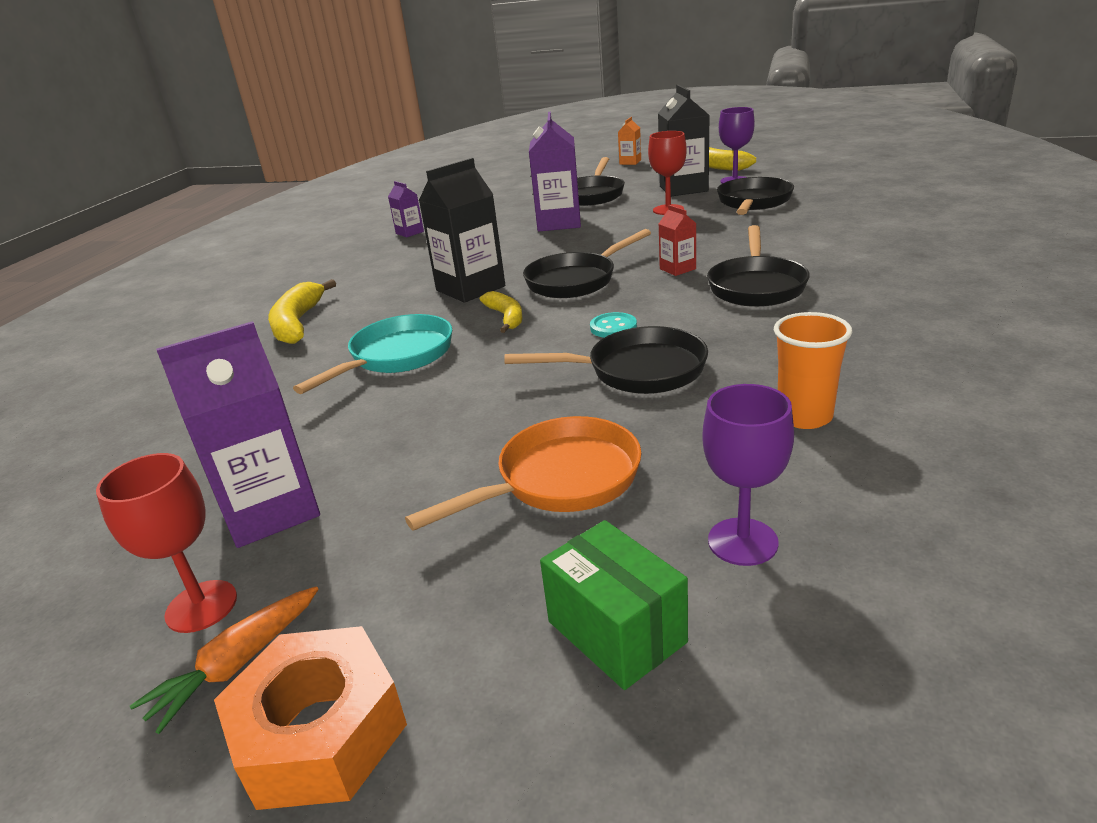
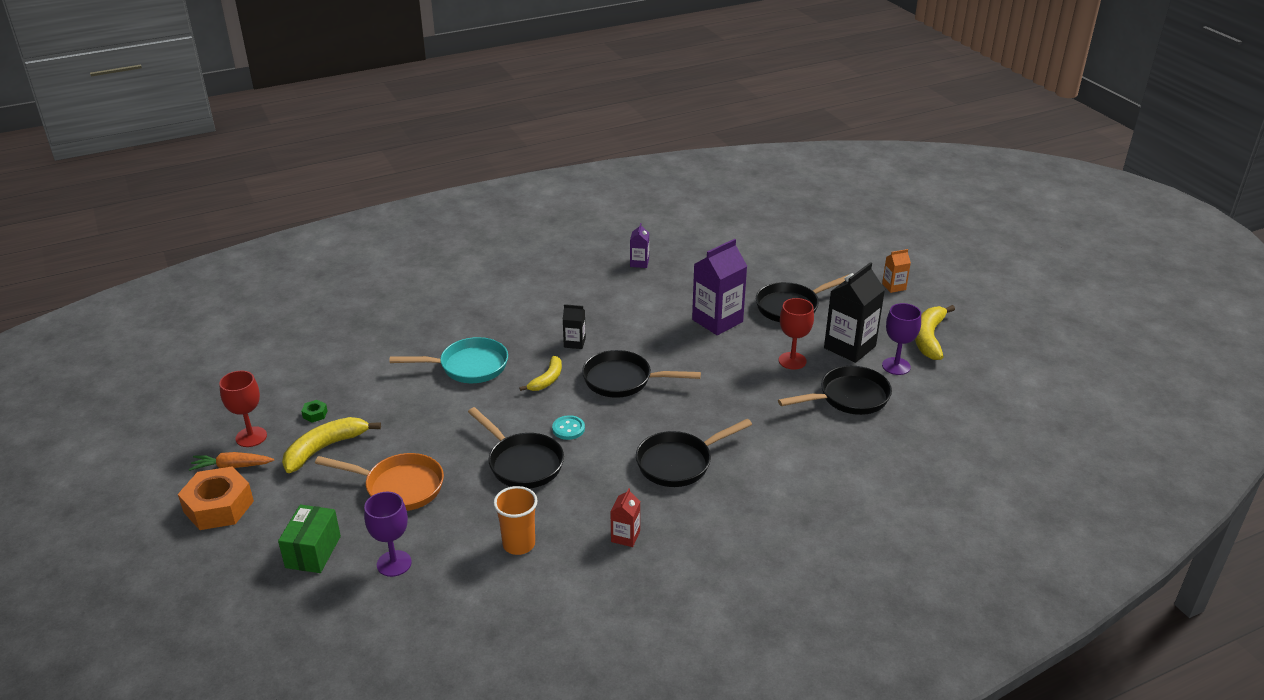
camera: 45 degrees right, 5 degrees up
purple carton [156,321,320,548] -> green nut [301,400,327,423]
yellow banana [268,279,336,344] -> yellow banana moved to [282,417,381,473]
black carton [419,158,505,303] -> black carton [563,304,586,349], size x0.50
red carton [659,205,696,276] -> red carton moved to [610,488,640,547]

